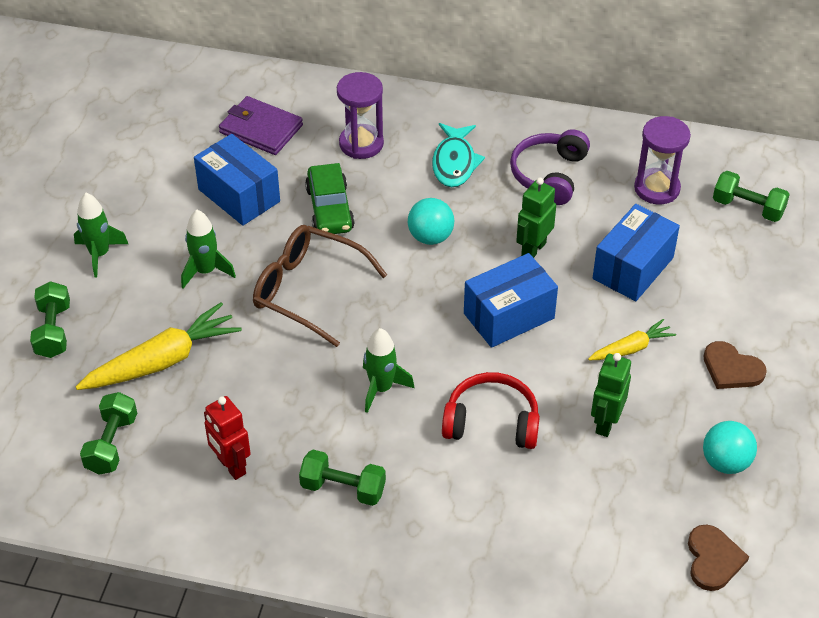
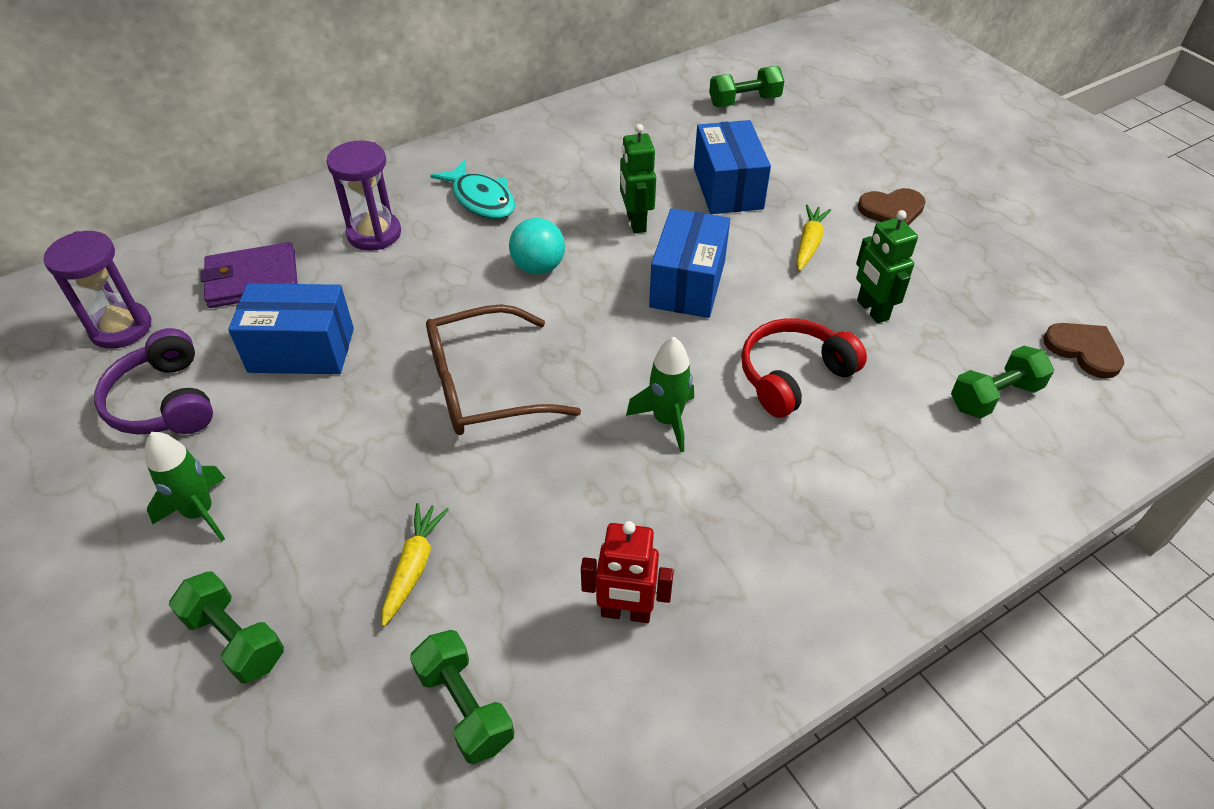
camera: 45 degrees left, 0 degrees up
yellow carrot [76,302,242,390] -> yellow carrot [382,503,449,626], size x0.55
green rocket [181,210,236,289] -> none
green dumbbell [299,450,386,506] -> green dumbbell moved to [951,346,1054,419]
green car [305,163,355,234] -> none
purple headphones [510,129,590,205] -> purple headphones moved to [94,328,213,435]
purple hourglass [634,116,691,204] -> purple hourglass moved to [44,231,151,349]
turquoise ball [703,421,757,474] -> none

